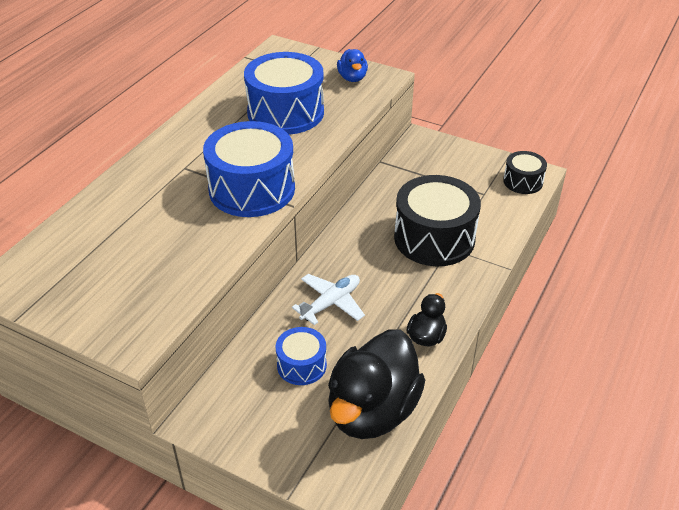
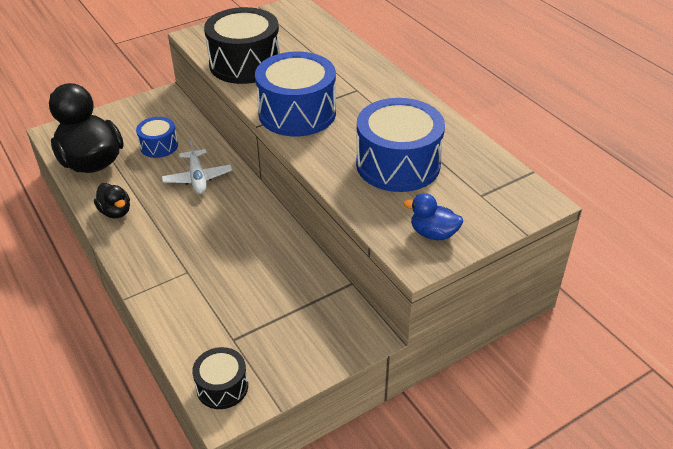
camera: 120 degrees right, 0 degrees up
black drum [394,175,481,266] -> black drum moved to [204,7,280,84]

